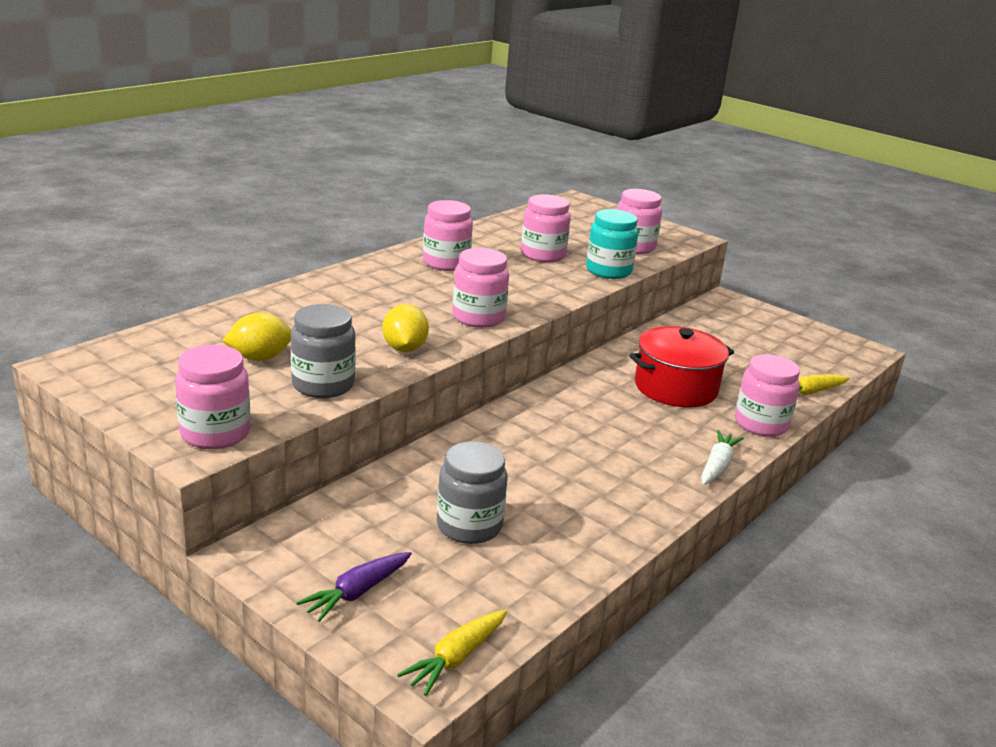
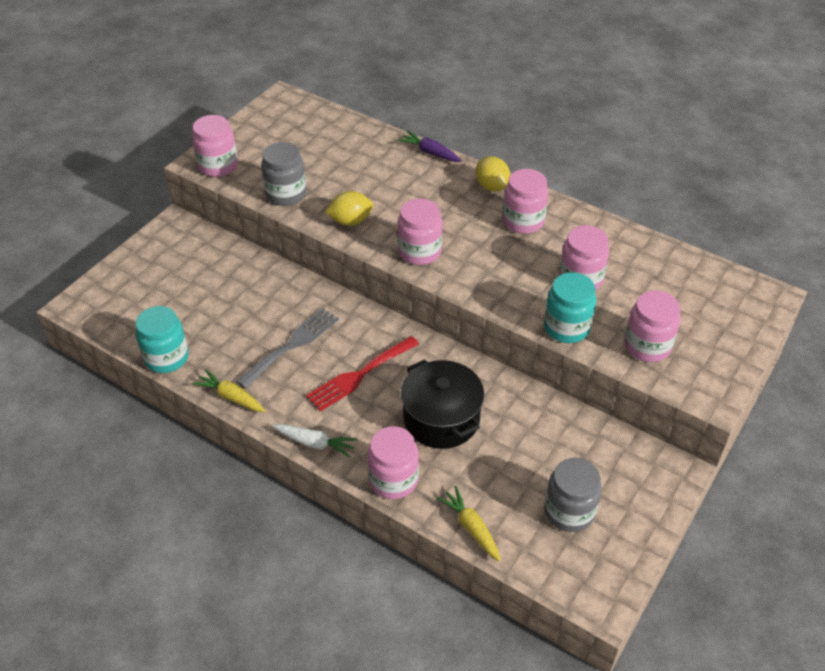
camera: 85 degrees right, 20 degrees up
yellow lemon [222,313,292,361] -> yellow lemon moved to [476,156,510,191]
purple carrot [296,552,412,622] -> purple carrot moved to [398,131,462,162]
yellow carrot [397,610,507,696] -> yellow carrot moved to [192,369,265,412]
grey jar [437,441,508,544] -> grey jar moved to [544,458,602,532]
red pot [629,326,734,407] -> black pot [401,359,484,449]
none -> turquoise jar [136,306,189,373]
none -> grey fork [236,308,339,389]
none -> red fork [306,336,419,411]

